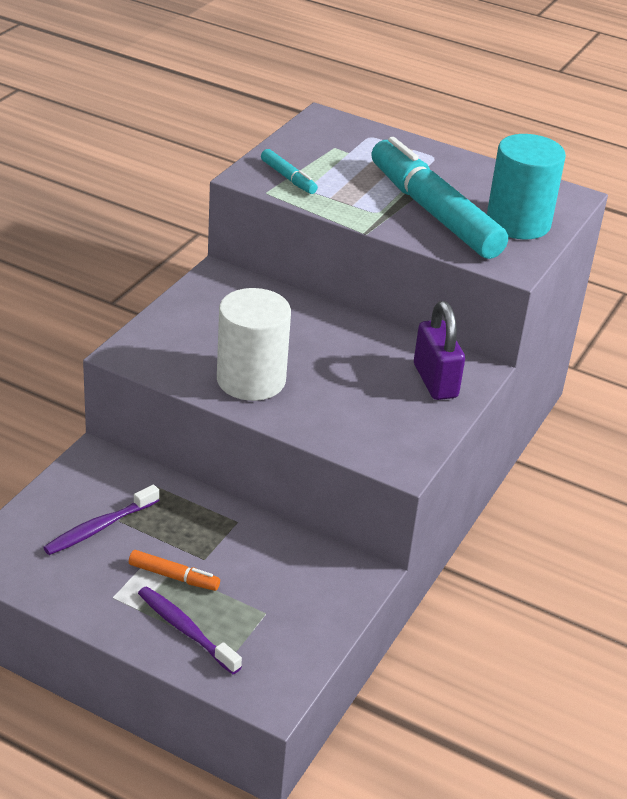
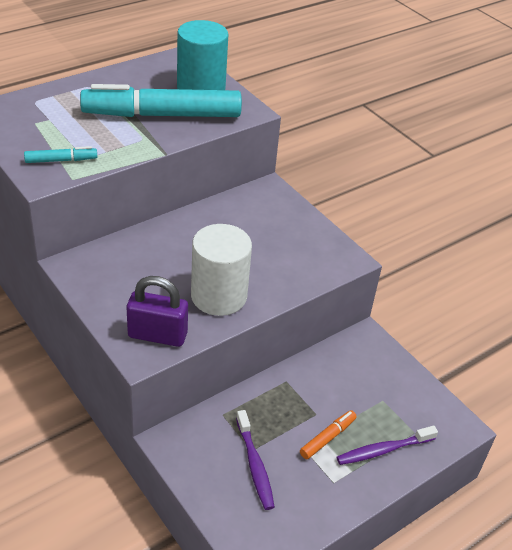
camera: 65 degrees left, 5 degrees up
purple padlock [414,301,465,400] -> purple padlock moved to [127,276,188,347]

